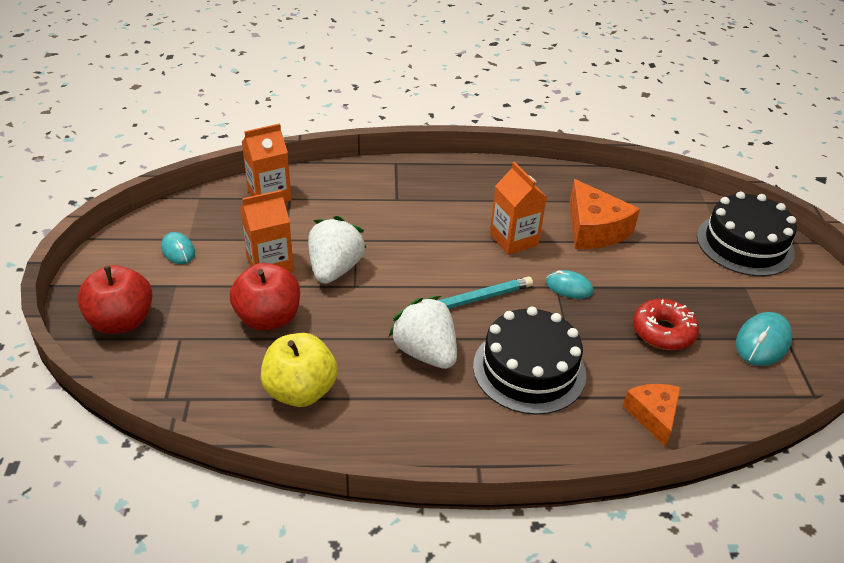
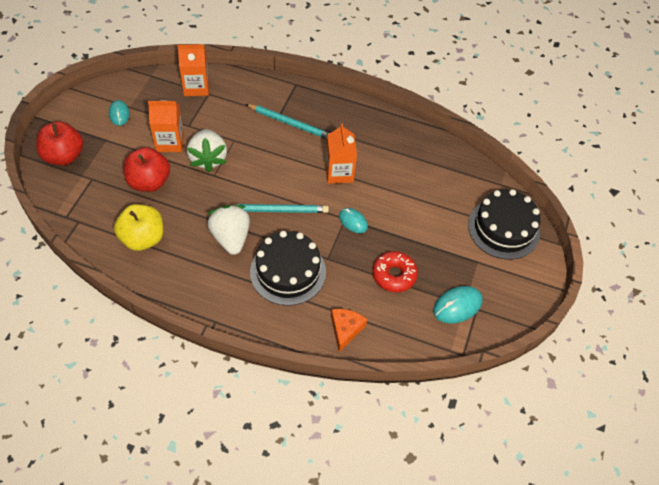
camera: 20 degrees right, 15 degrees up
white strawberry [308,216,366,284] -> white strawberry turned 135 degrees clockwise [187,129,227,172]
orange cheese [570,179,640,249] -> none
none -> turquoise pencil [246,104,330,139]

